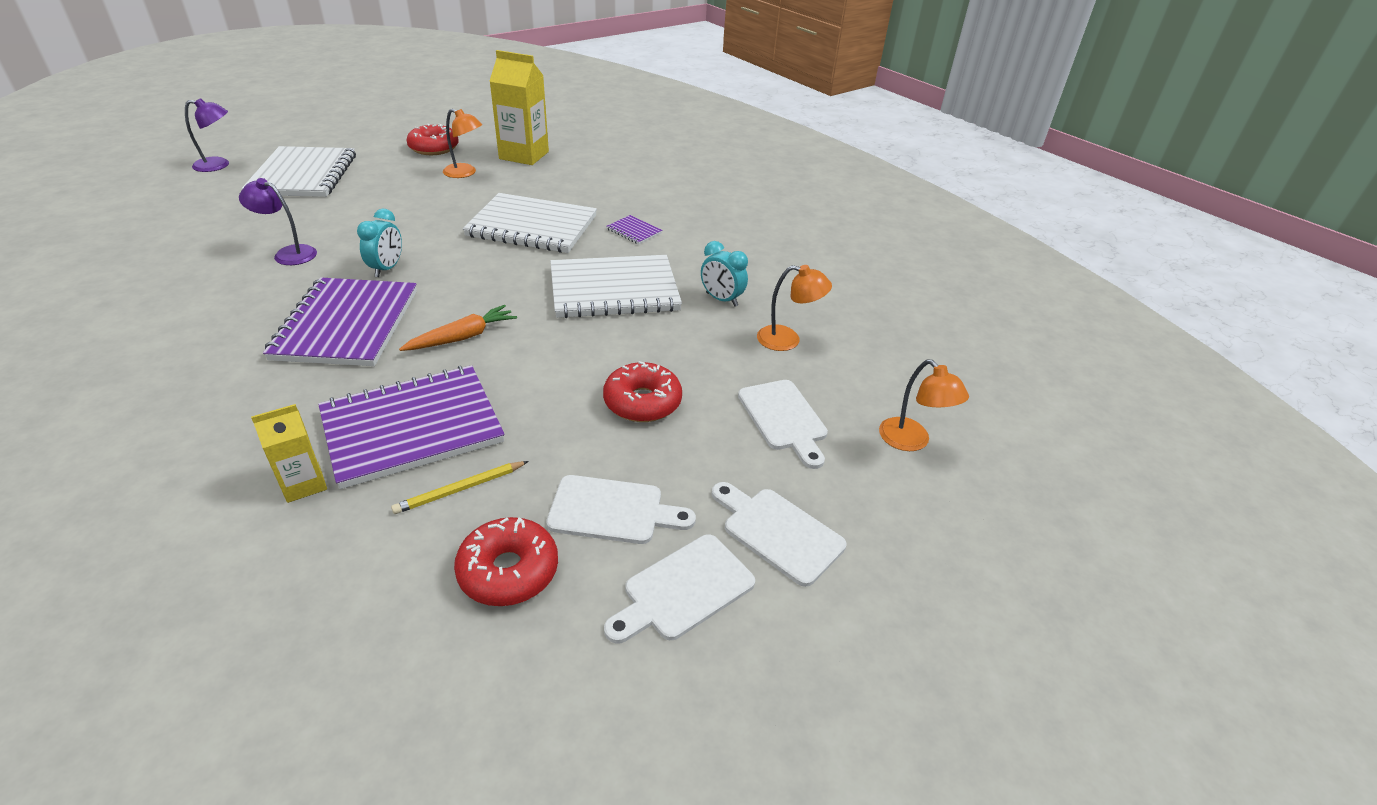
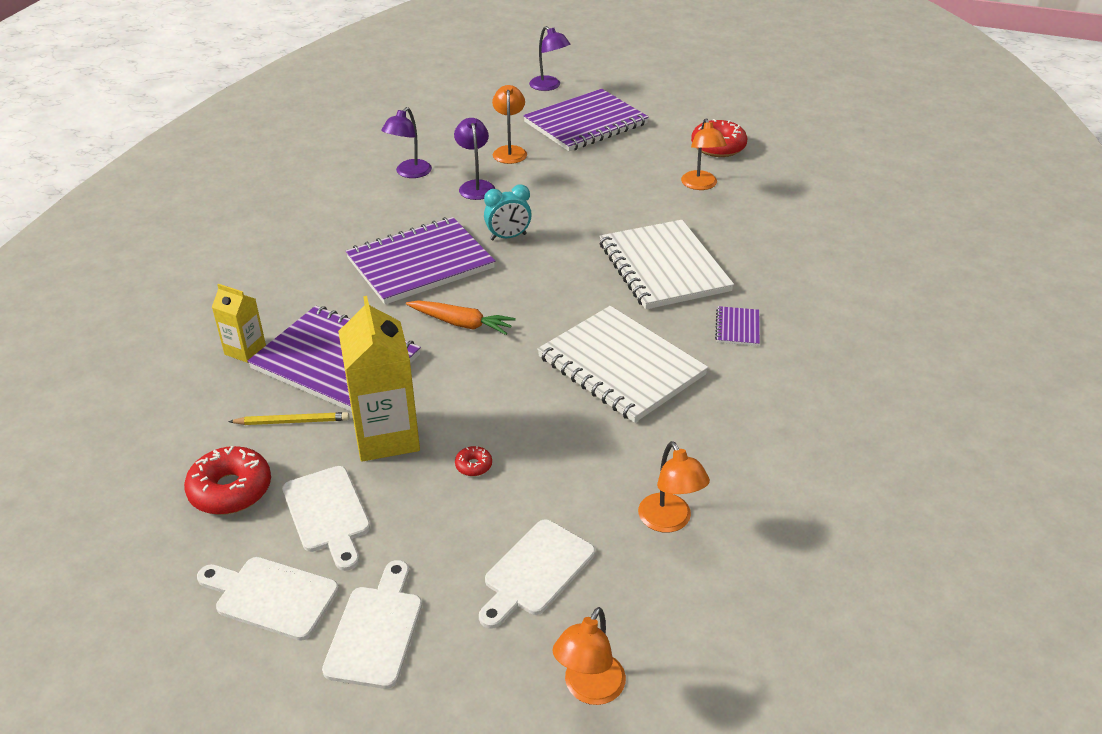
camera: 60 degrees right, 0 degrees up
white notebook [242,146,356,197] -> purple notebook [523,89,649,151]
yellow pencil [391,461,529,514] -> yellow pencil turned 150 degrees clockwise [228,412,349,425]
yellow carton [490,50,549,165] -> yellow carton moved to [338,296,420,462]
red donut [603,361,682,422] -> red donut [455,446,492,476], size x0.46
turquoise clock [701,241,748,307] -> none
none -> purple lamp [381,107,432,178]
none -> orange lamp [492,85,527,164]

